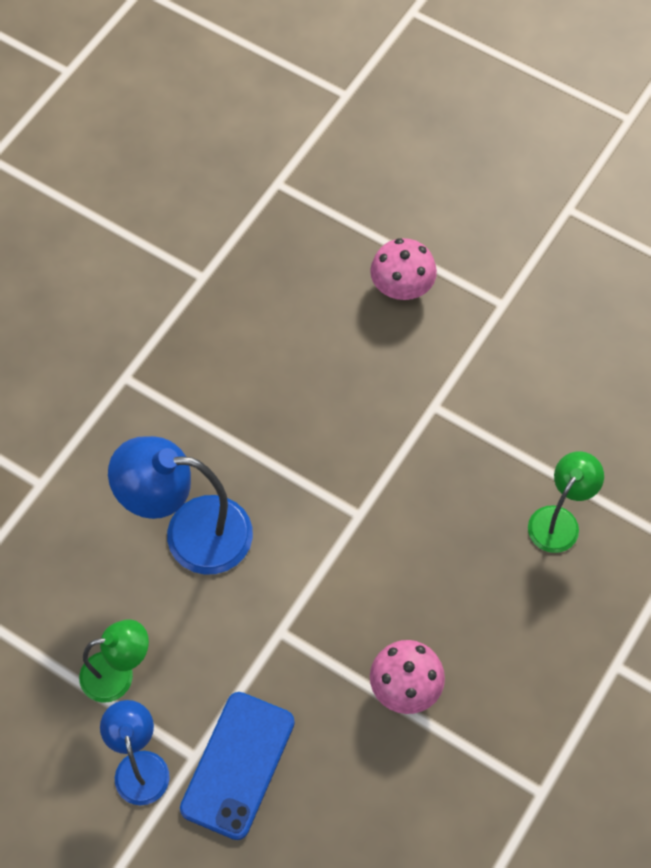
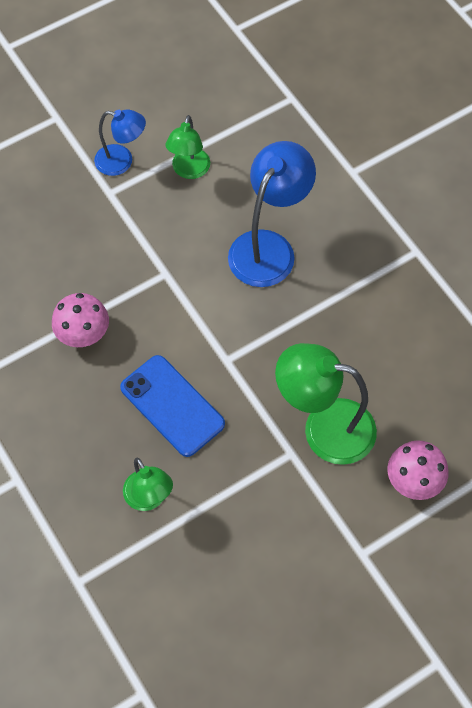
camera: 115 degrees right, 0 degrees up
blue phone [180,692,295,840] -> blue phone moved to [120,355,225,457]
none -> green lamp [275,343,377,465]

